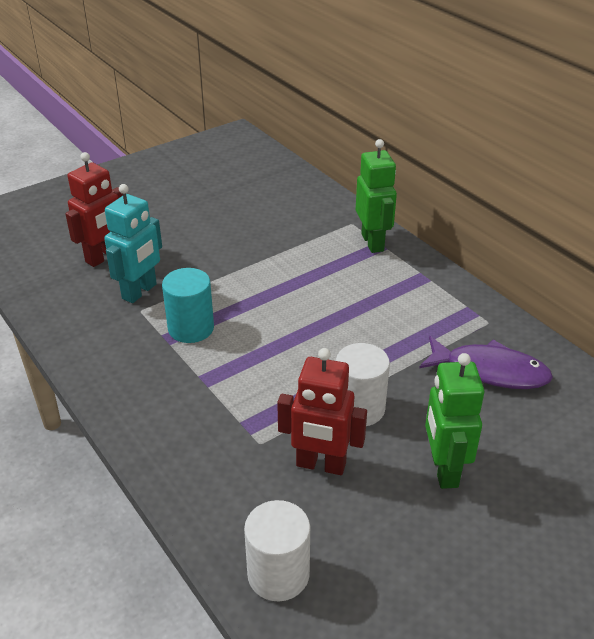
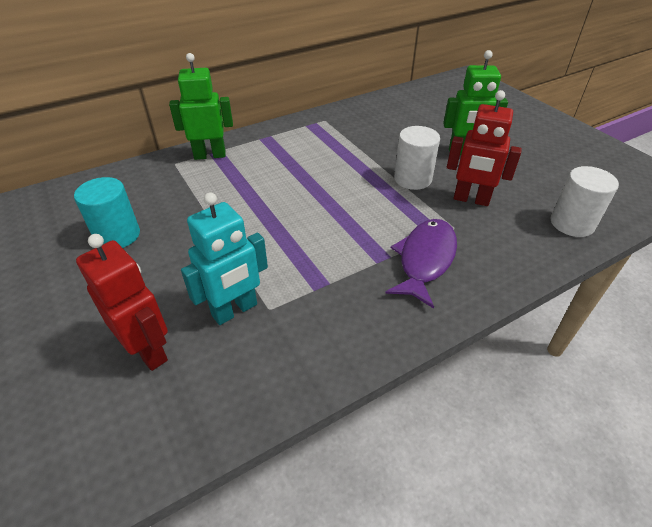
camera: 85 degrees left, 5 degrees up
turquoise robot [104,184,162,303] -> turquoise robot turned 105 degrees clockwise [181,192,268,325]
turquoise cylinder [162,268,214,343] -> turquoise cylinder moved to [74,177,140,248]
red robot [277,348,367,475] -> red robot turned 90 degrees clockwise [447,90,522,206]
purple fish [419,336,553,389] -> purple fish moved to [385,219,457,309]

